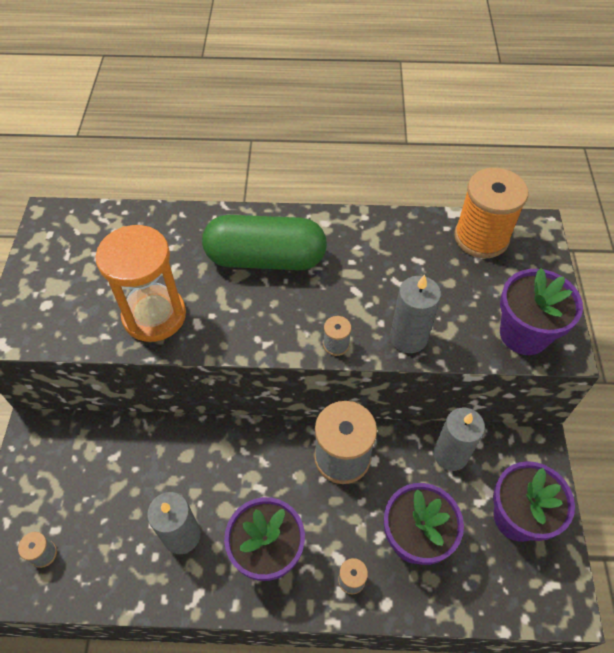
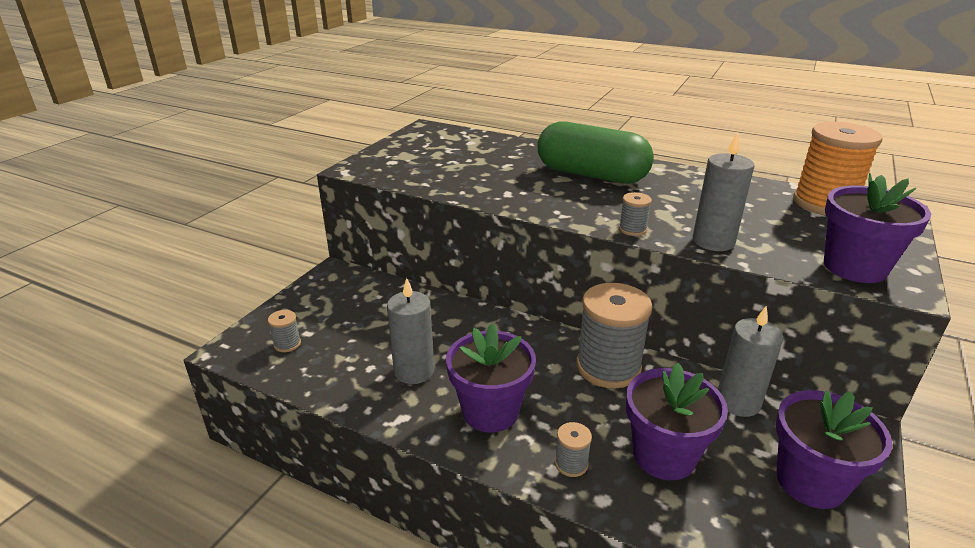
camera: 25 degrees right, 25 degrees down
orange hourglass [95,225,186,342] -> none

